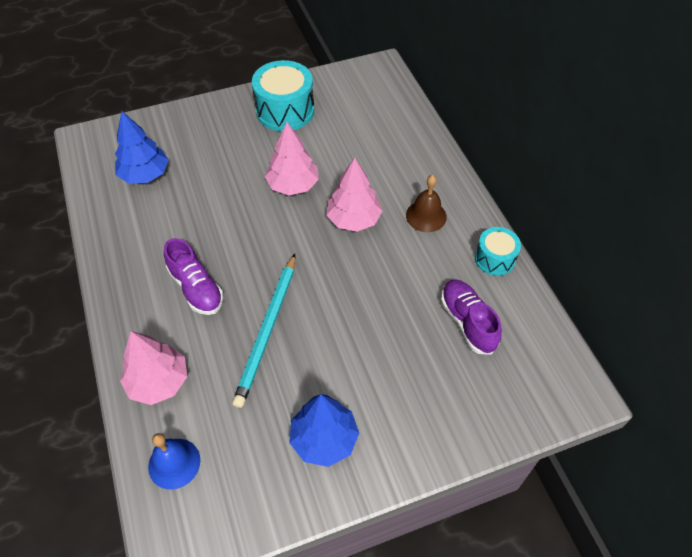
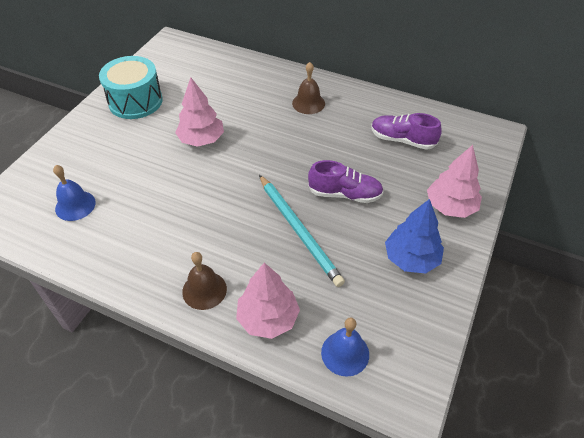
camera: 45 degrees left, 5 degrees down
blue tree [115,111,169,184] -> blue bell [53,165,96,221]
purple shoe [164,238,223,315] -> purple shoe moved to [308,160,384,203]
pink tree [326,157,382,232] -> pink tree moved to [427,145,482,218]
turquoise drum [475,227,521,276] -> none
none -> brown bell [182,252,227,310]

